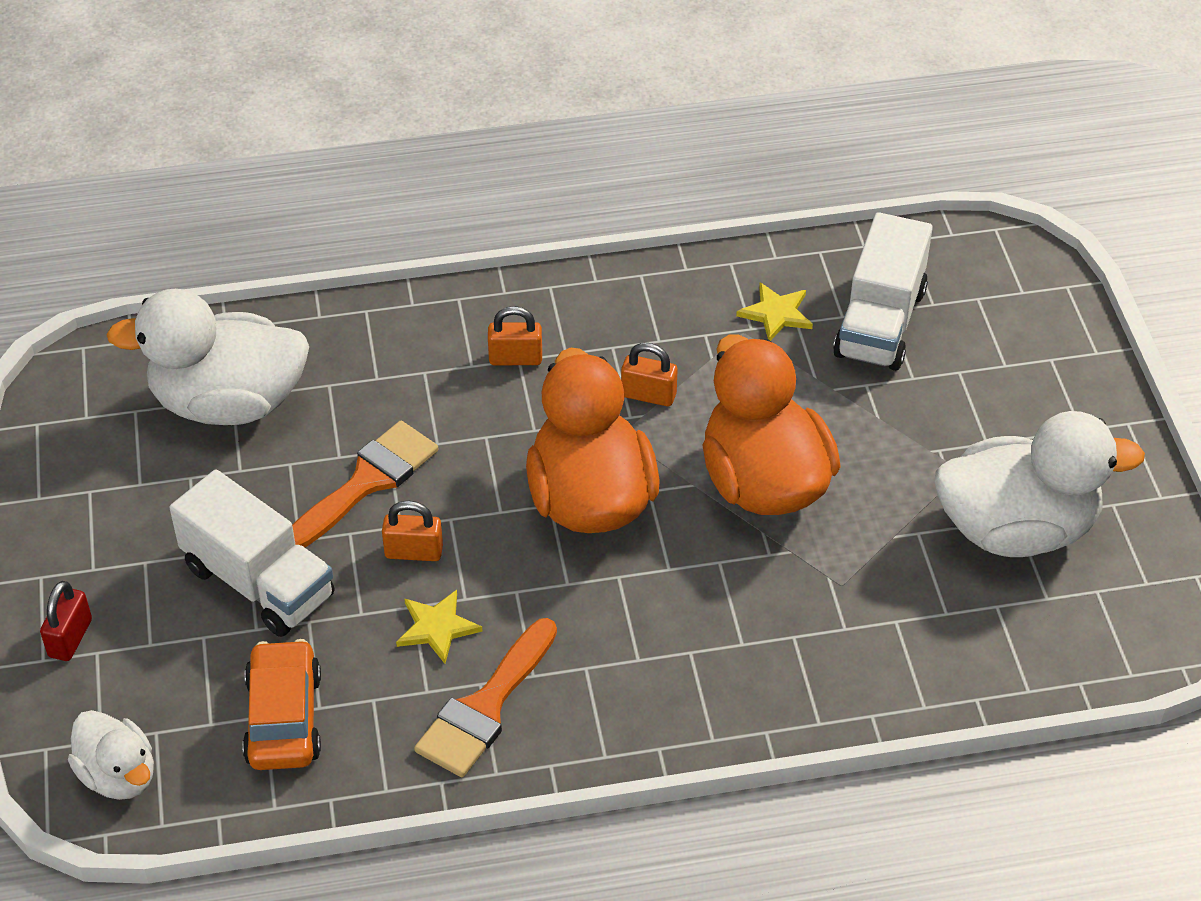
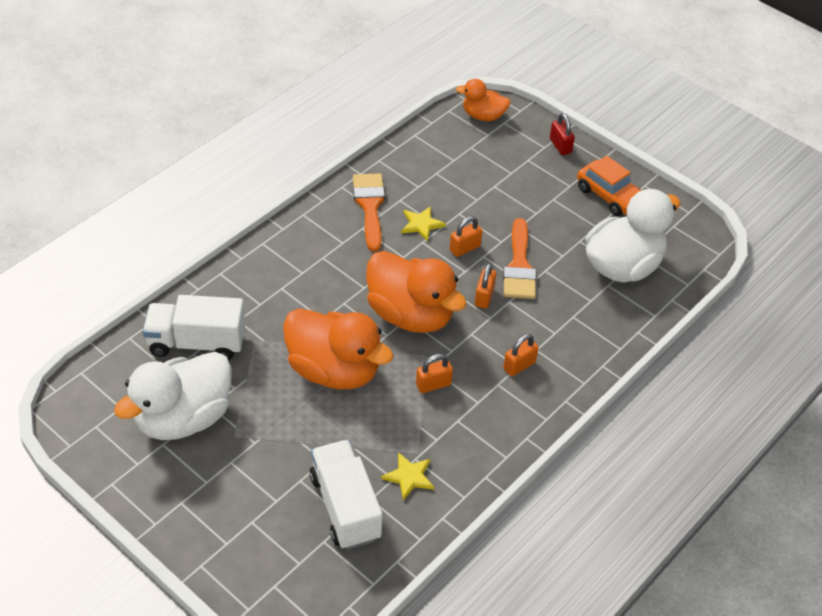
camera: 140 degrees right, 0 degrees up
white duck [68,710,154,800] -> orange duck [456,79,511,121]
white truck [170,469,335,637] -> white truck moved to [143,295,245,360]
orange car [242,639,321,770] -> orange car moved to [577,156,641,216]
none -> orange padlock [475,263,496,309]

